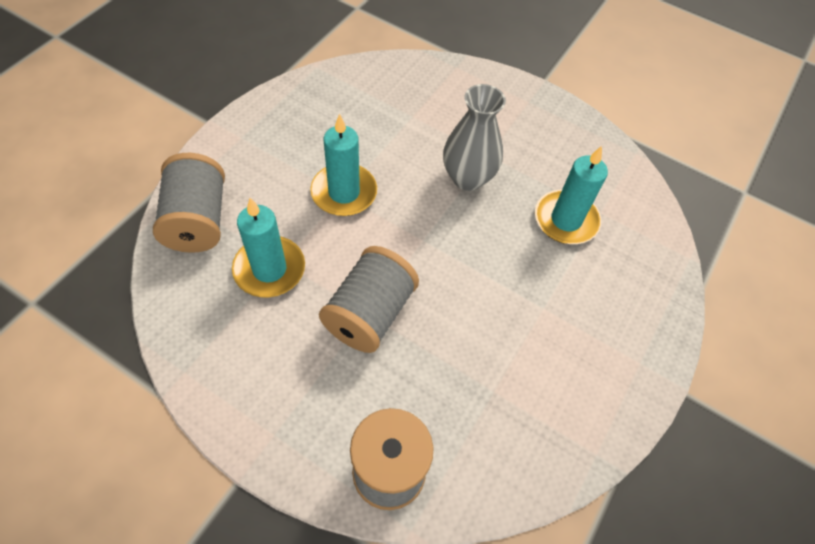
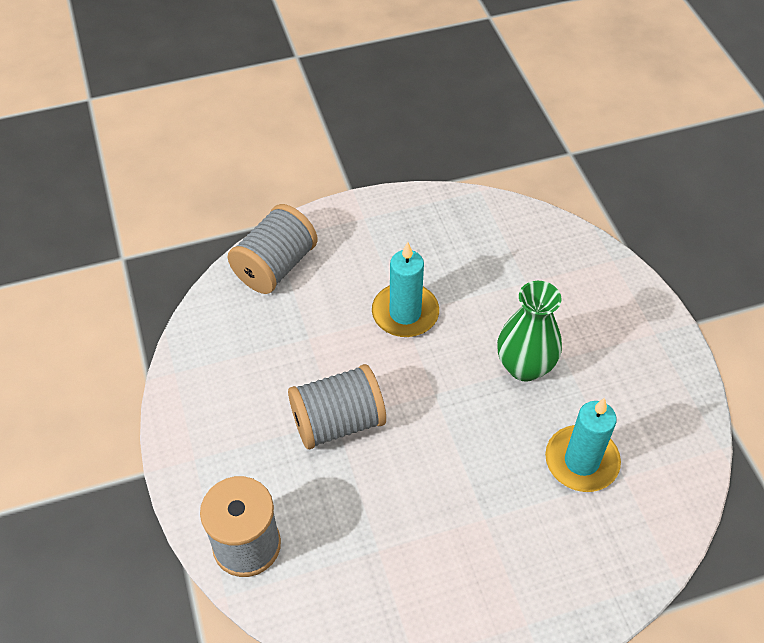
camera: 45 degrees right, 5 degrees down
turquoise candle [232,198,305,297] -> none
grey vase [443,84,506,191] -> green vase [497,281,562,382]

